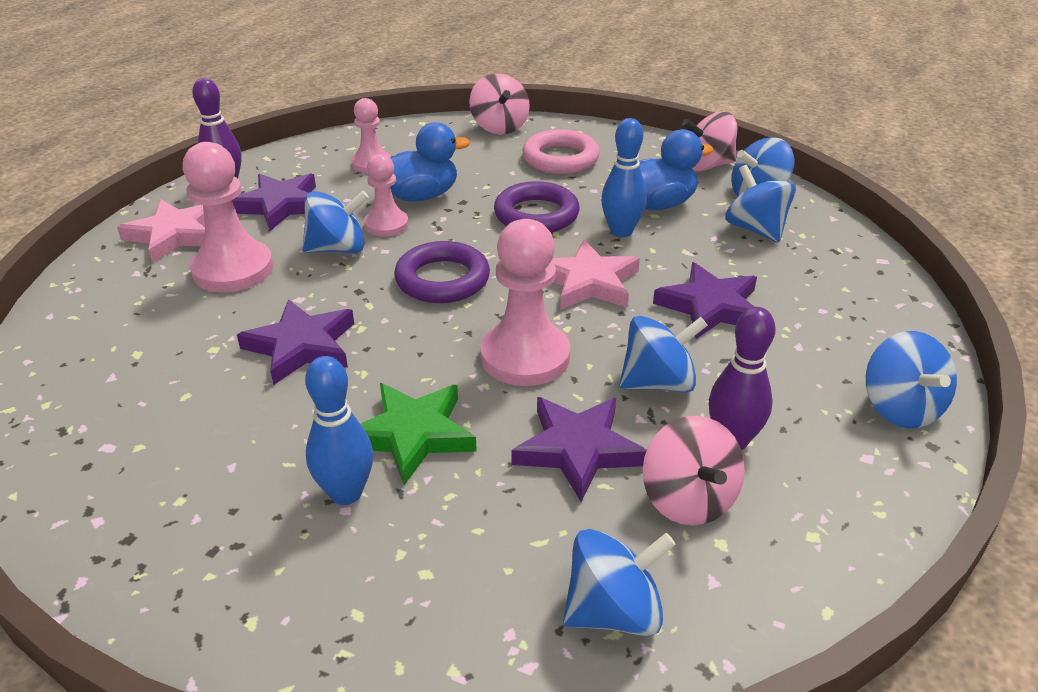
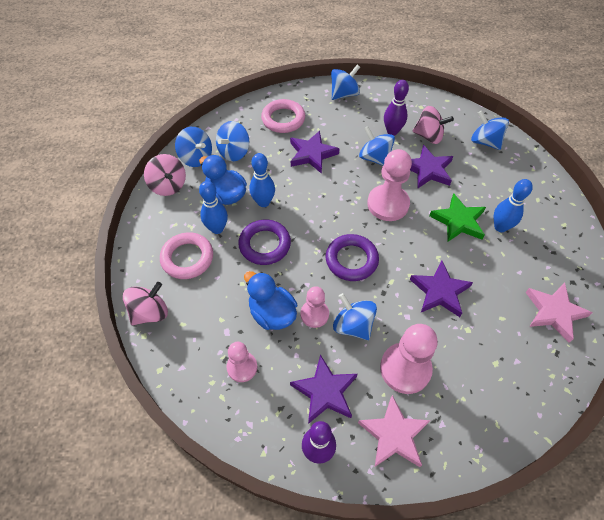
camera: 115 degrees left, 20 degrees up
pink star [552,240,640,310] -> pink star moved to [525,283,593,343]
pink spinning top [643,416,745,526] -> pink spinning top turned 60 degrees clockwise [412,106,454,144]
none -> blue bowling pin [199,181,228,234]
none -> pink ring [261,99,305,133]

